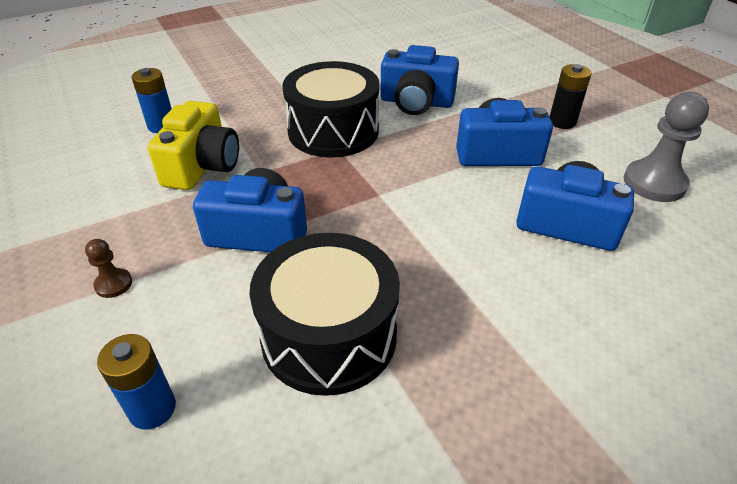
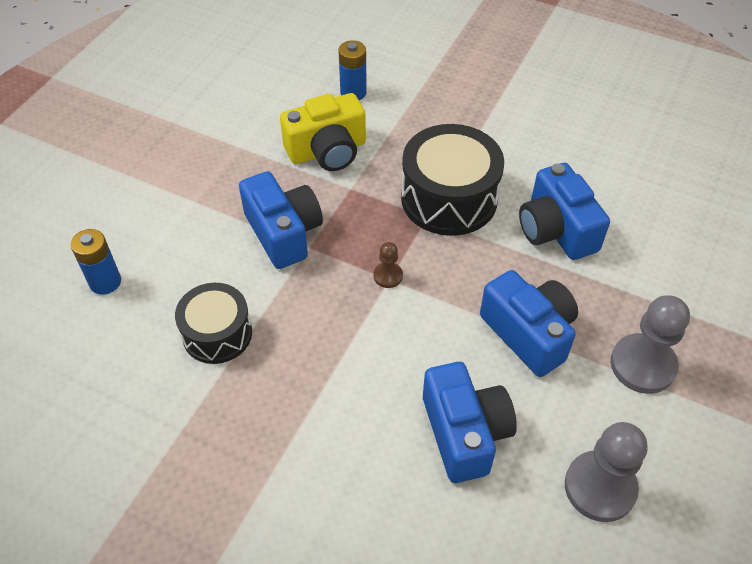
camera: 55 degrees right, 10 degrees up
brown pawn [85,239,132,298] -> brown pawn moved to [374,242,403,288]
black drum [249,233,400,396] -> black drum [175,283,252,364], size x0.64
black battery [550,64,592,129] -> grey pawn [611,295,690,394]

